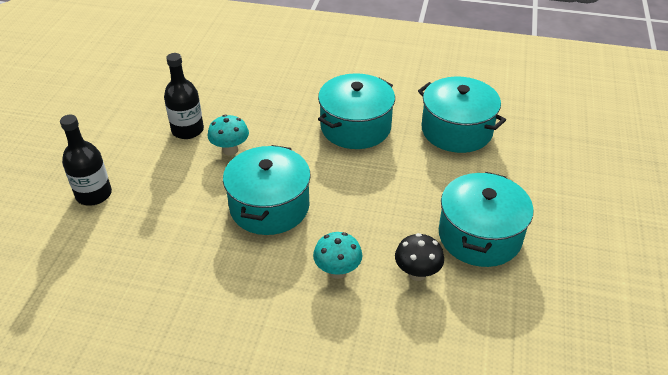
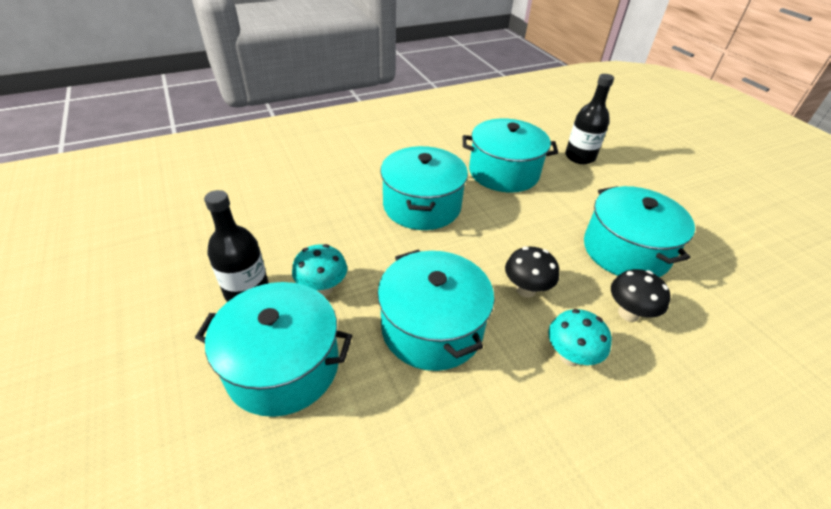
camera: 40 degrees left, 0 degrees up
black bottle [60,115,112,206] -> black bottle moved to [565,74,614,164]
none -> turquoise pot [195,282,353,417]
none -> black mushroom [505,247,559,298]

